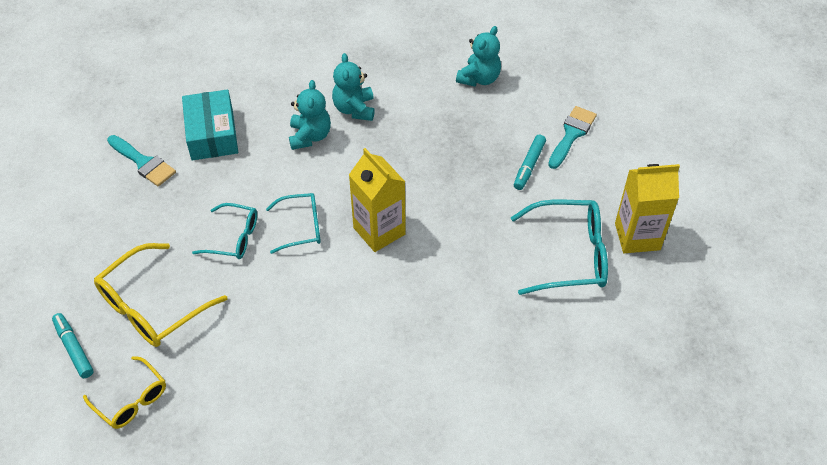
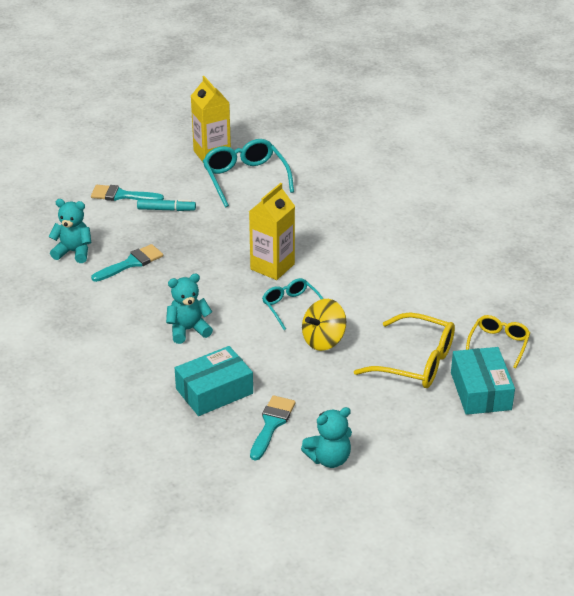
camera: 110 degrees left, 15 degrees down
turquoise marker [52,313,93,378] -> turquoise box [451,347,515,415]
turquoise glasses [192,203,257,259] -> yellow spinning top [302,299,346,351]
turquoise teddy bear [332,53,375,121] -> turquoise teddy bear moved to [301,407,352,468]
none -> turquoise brush [91,244,163,282]

